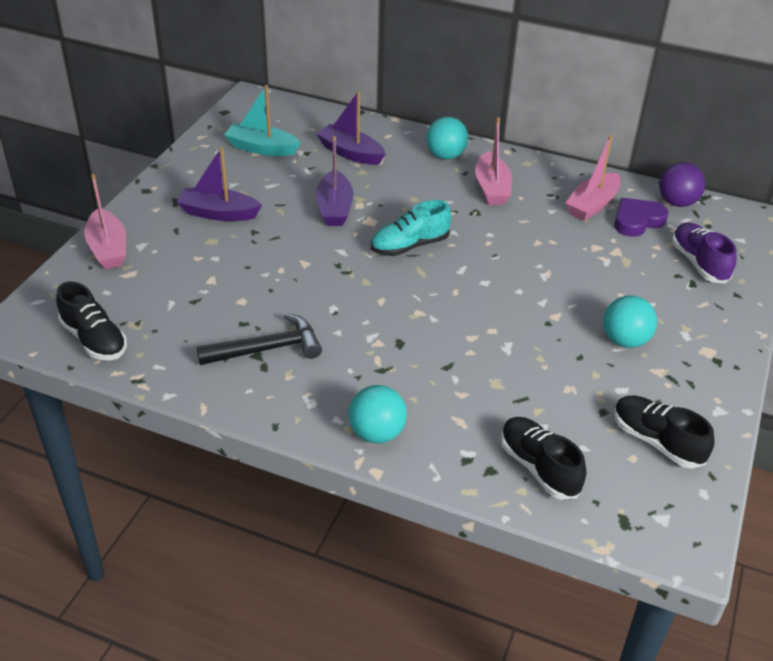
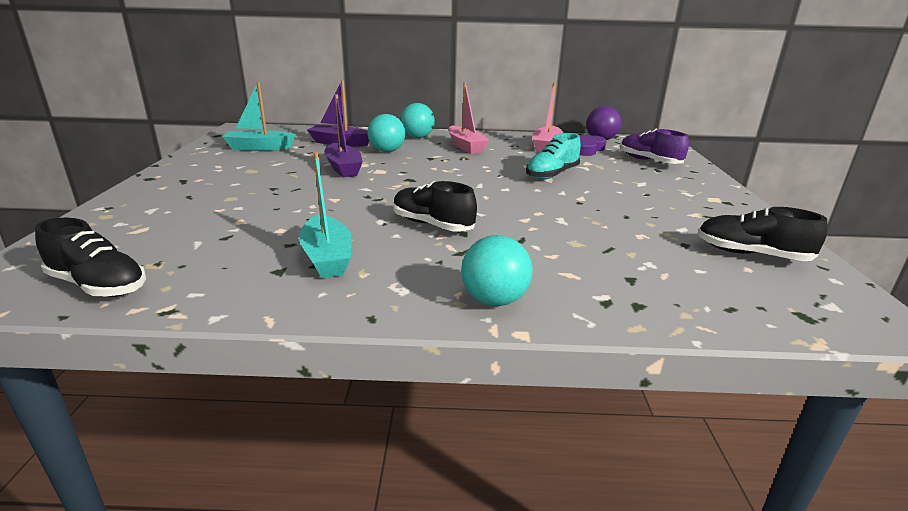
camera: 20 degrees left, 15 degrees down
pink boat [84,174,126,269] -> none
purple boat [177,147,262,221] -> none
black hammer [197,313,322,365] -> turquoise boat [299,152,352,278]
turquoise shoe [371,200,451,256] -> turquoise shoe moved to [526,133,581,179]
black shoe [501,417,586,500] -> black shoe moved to [393,181,477,232]
turquoise ball [603,295,657,348] -> turquoise ball moved to [368,114,405,152]

